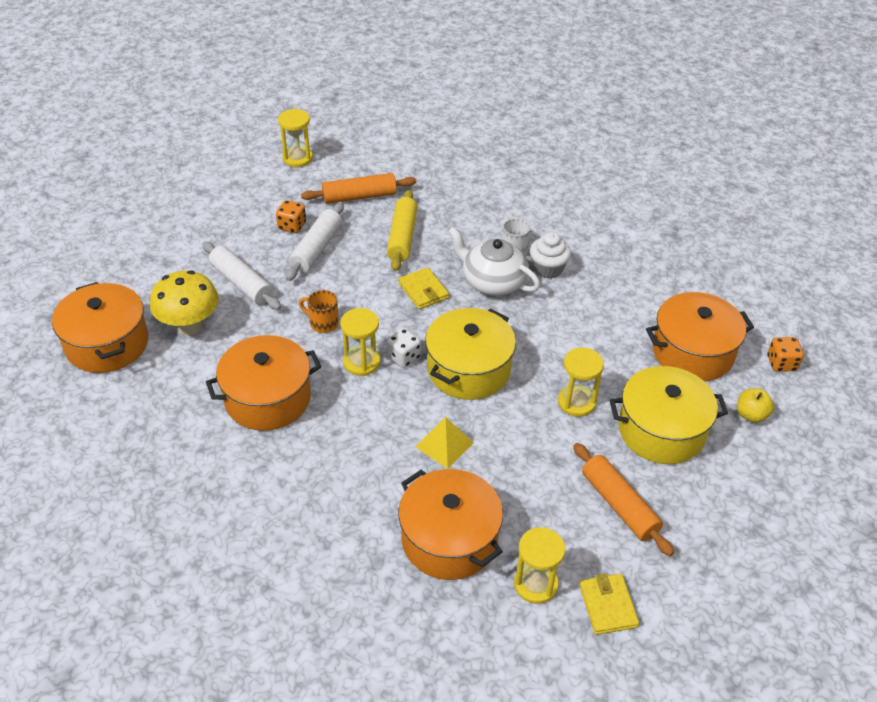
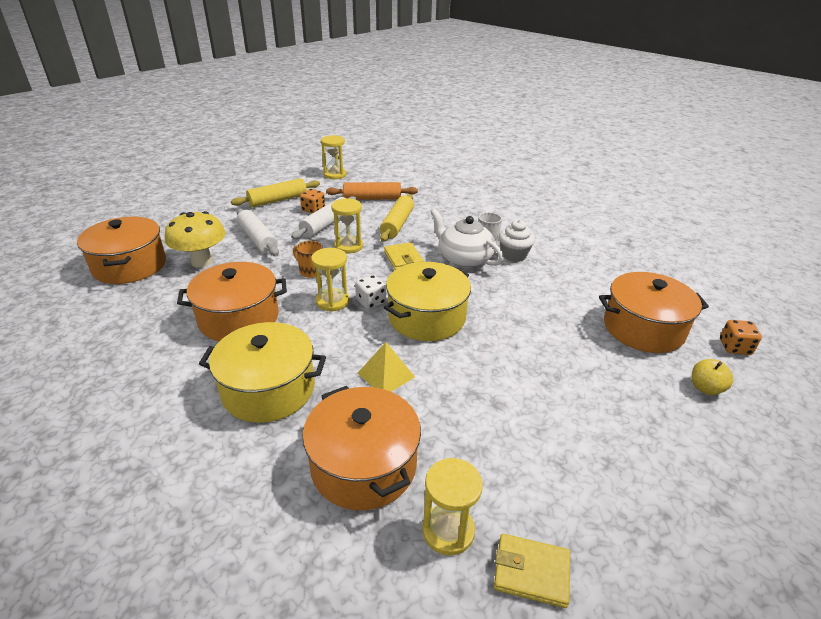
camera: 10 degrees right, 10 degrees down
yellow hourglass [558,347,604,417] -> yellow hourglass moved to [331,198,363,253]
orange rolling pin [573,443,674,556] -> none
yellow wallet [579,573,639,635] -> yellow wallet turned 75 degrees counterclockwise [494,534,570,608]
yellow pot [610,366,728,464] -> yellow pot moved to [199,322,326,423]
none -> yellow rolling pin [231,178,320,207]

